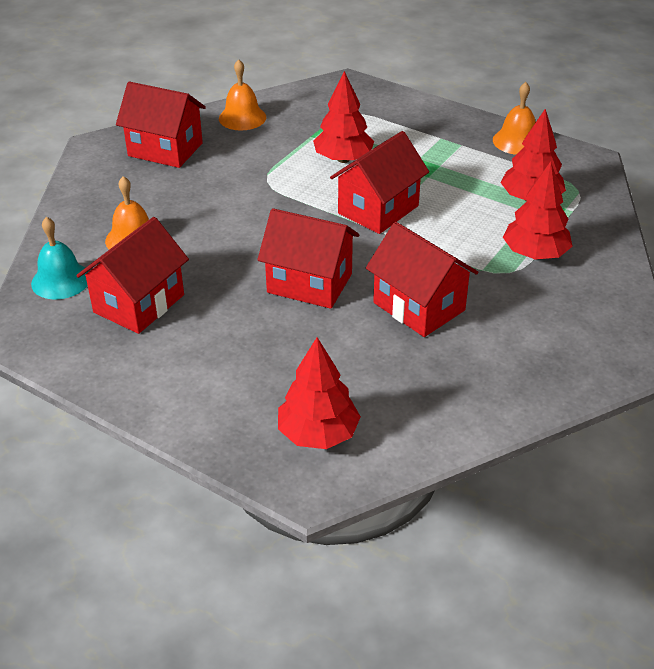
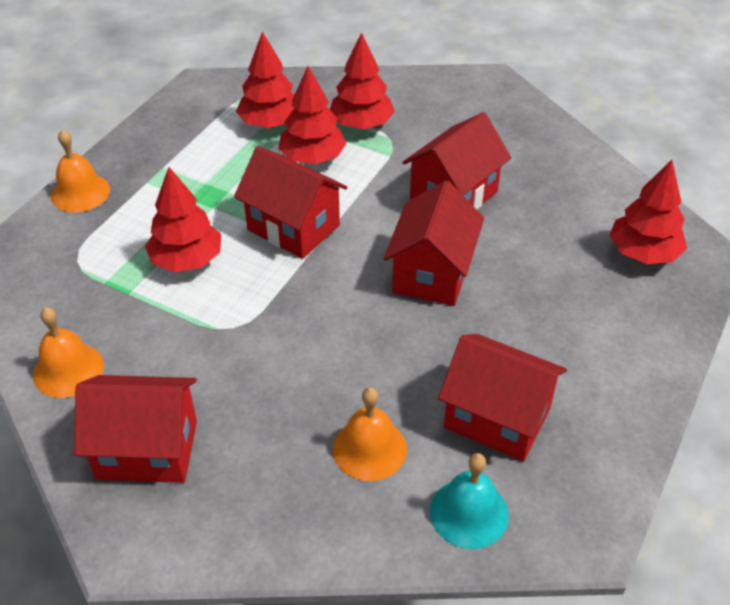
camera: 95 degrees left, 5 degrees up
red house [116,81,206,168] -> red house turned 75 degrees clockwise [74,375,197,483]
orange bell [493,82,536,155] -> orange bell moved to [51,130,110,212]
none -> red tree [278,66,347,164]

